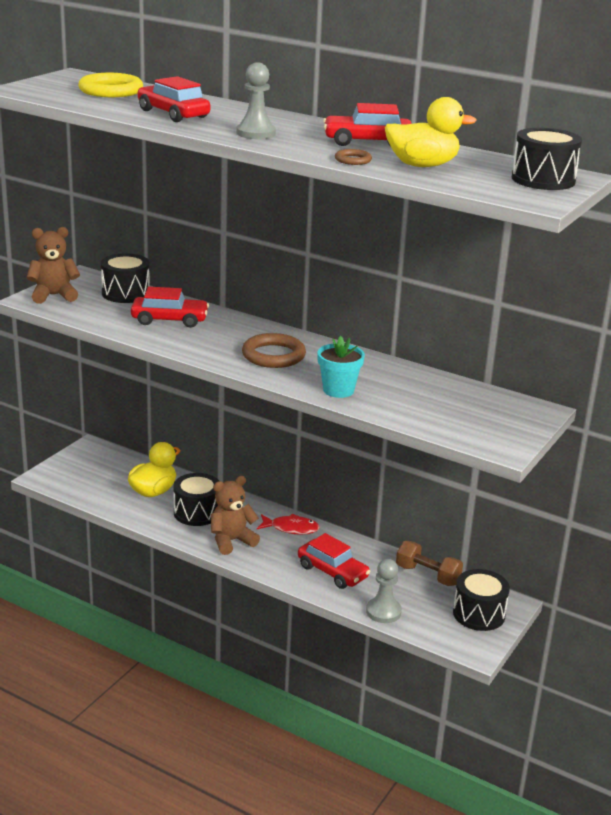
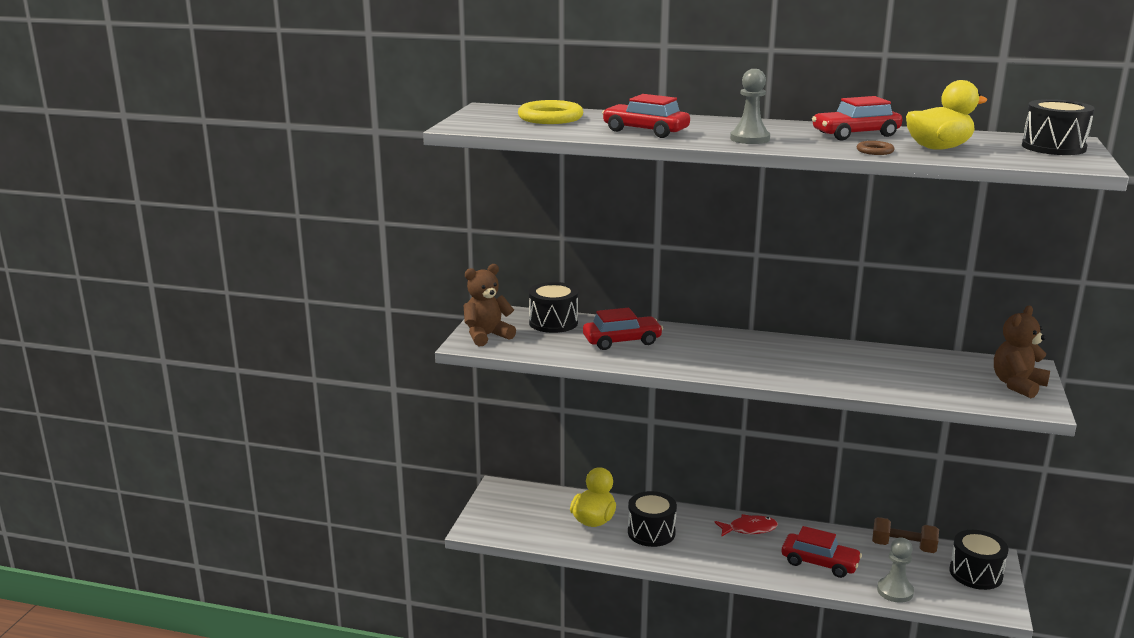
camera: 15 degrees left, 5 degrees down
brown teddy bear [211,476,260,555] -> brown teddy bear moved to [994,306,1050,398]
brown ring [242,333,306,368] -> none
turquoise flower pot [317,336,365,398] -> none

